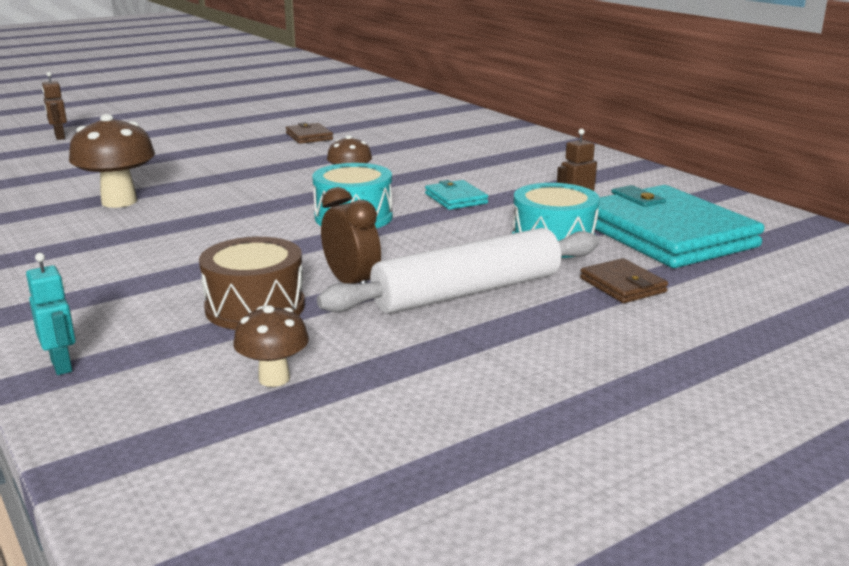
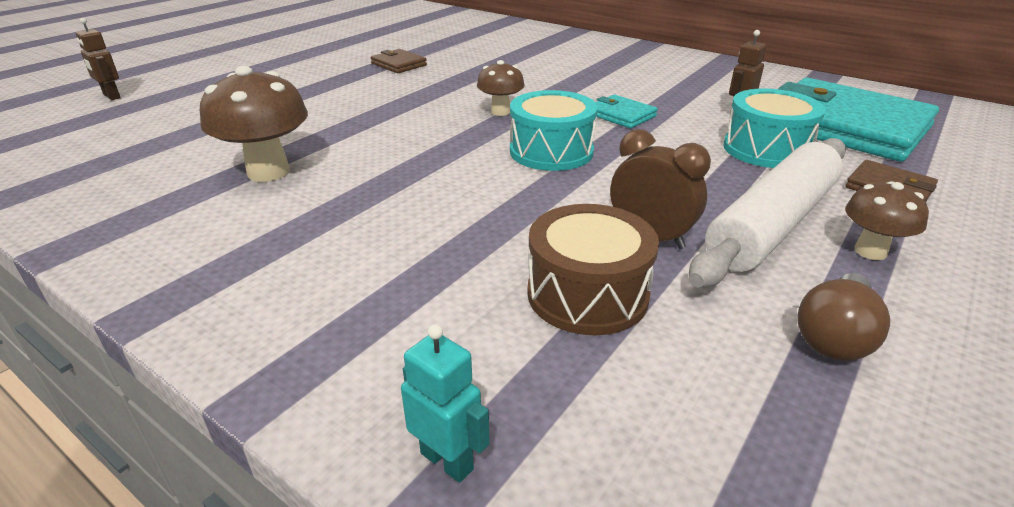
camera: 20 degrees left, 10 degrees up
brown mushroom [233,305,309,387] -> brown mushroom moved to [845,182,929,260]
none -> brown light bulb [797,273,890,361]

